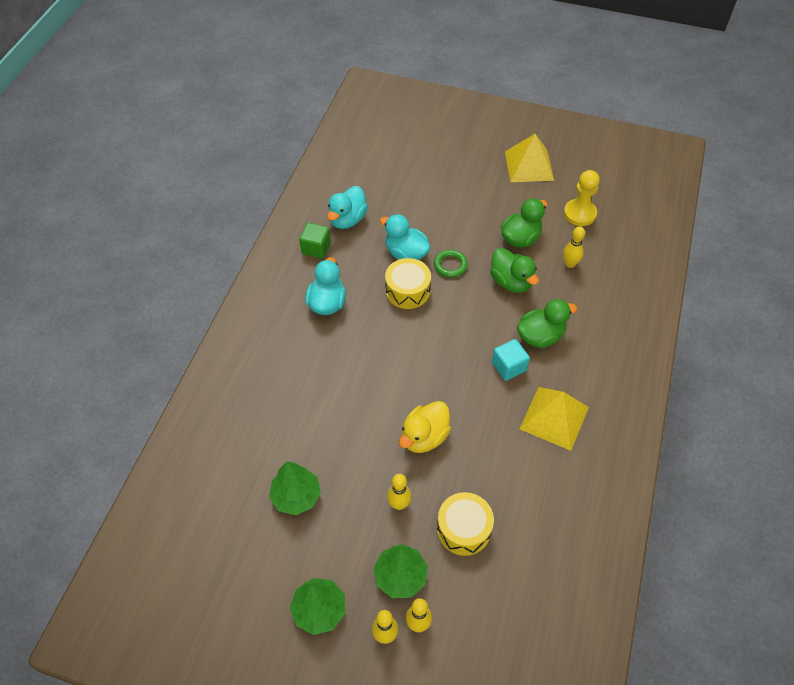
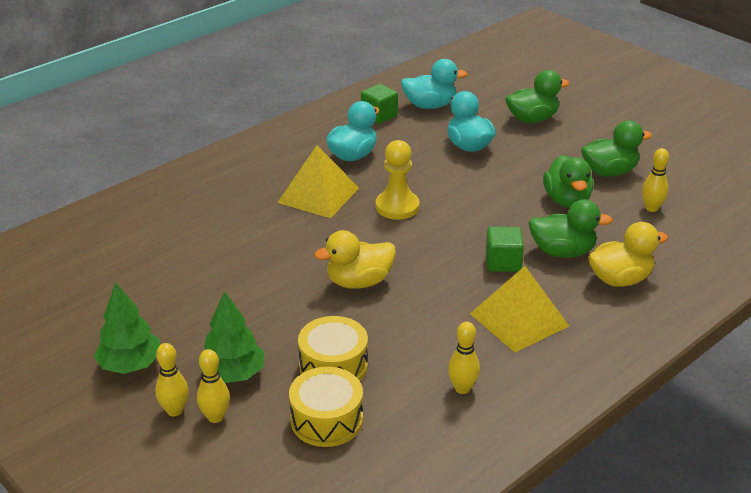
camera: 30 degrees right, 20 degrees down
green tree [269,461,321,515] -> none
turquoise duck [327,186,368,229] -> turquoise duck turned 150 degrees counterclockwise [401,59,468,109]
yellow drum [385,258,431,309] -> yellow drum moved to [289,367,363,447]
yellow bowling pin [387,474,411,510] -> yellow bowling pin moved to [448,322,480,394]
green ring [434,250,468,278] -> none
turquoise cube [492,339,530,381] -> green cube [486,227,524,272]
yellow pyramid [505,134,554,182] -> yellow pyramid moved to [277,145,359,218]
yellow pawn [564,170,600,226] -> yellow pawn moved to [376,140,419,220]
none -> green duck [505,70,570,123]
none -> yellow duck [588,222,668,287]

